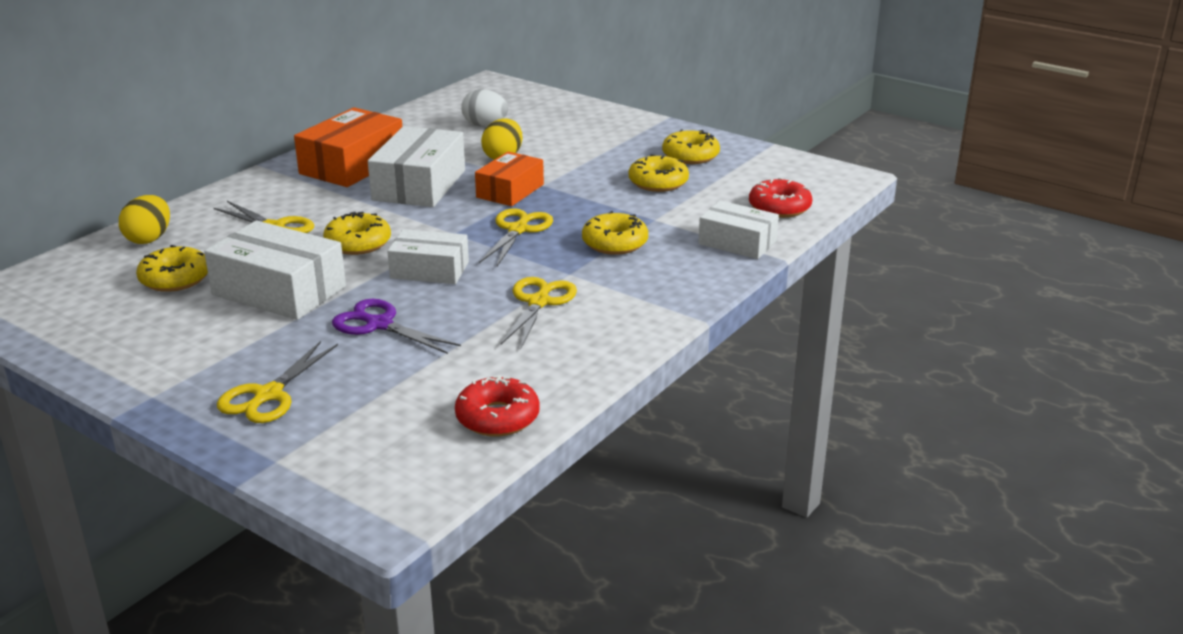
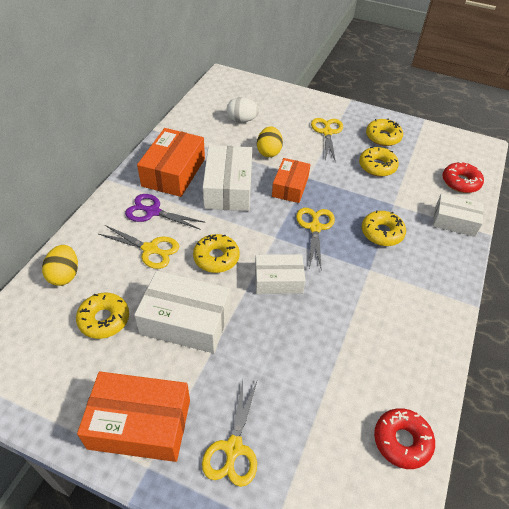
camera: 15 degrees left, 20 degrees up
purple scissors [332,299,461,354] -> purple scissors moved to [125,194,204,230]
yellow scissors [501,277,577,348] -> yellow scissors moved to [311,118,343,162]
none -> orange box [77,371,190,462]

